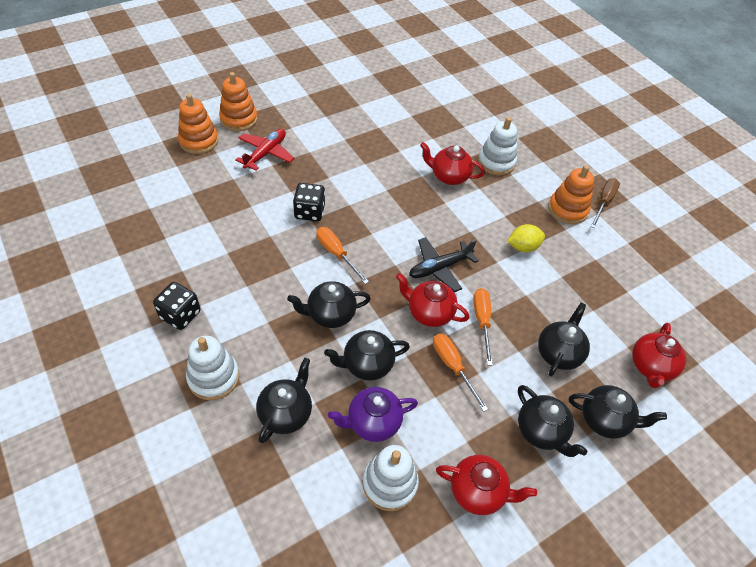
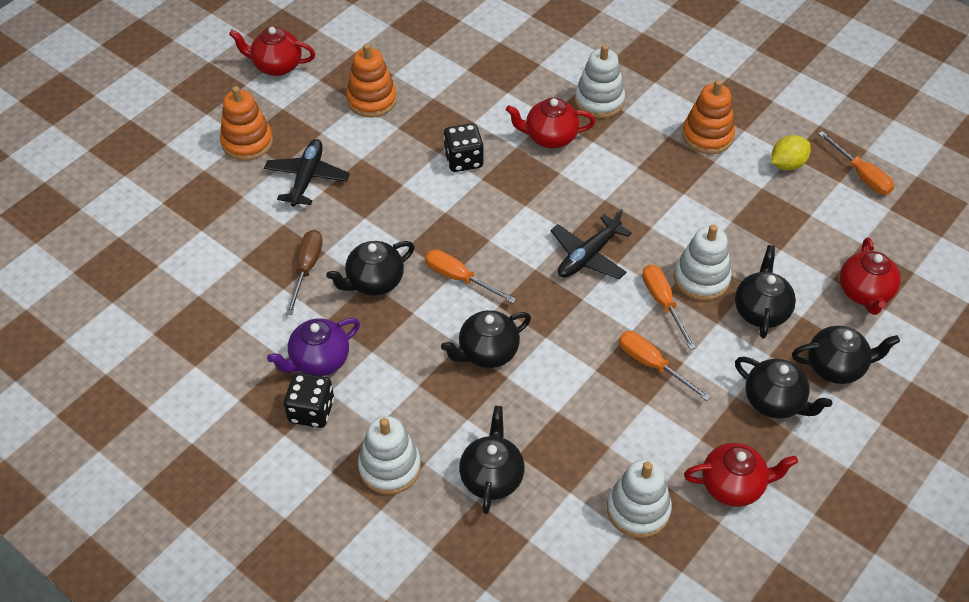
camera: 15 degrees left, 0 degrees up
orange stacking toy [178,94,219,154] -> orange stacking toy moved to [346,43,397,118]
red plane [235,129,294,171] -> black plane [264,139,350,207]
black dice [293,183,325,221] -> black dice moved to [444,123,484,172]
black teapot [324,330,410,381] -> black teapot moved to [326,241,414,296]
purple teapot [328,387,418,442] -> purple teapot moved to [267,318,360,376]
red teapot [396,273,469,327] -> red teapot moved to [229,27,315,76]
yellow lemon [507,224,545,252] -> yellow lemon moved to [771,135,811,170]
brown screwdriver [590,178,620,228] -> brown screwdriver moved to [286,230,322,315]
none -> white stacking toy [674,224,732,301]
none -> orange screwdriver [818,131,894,195]

